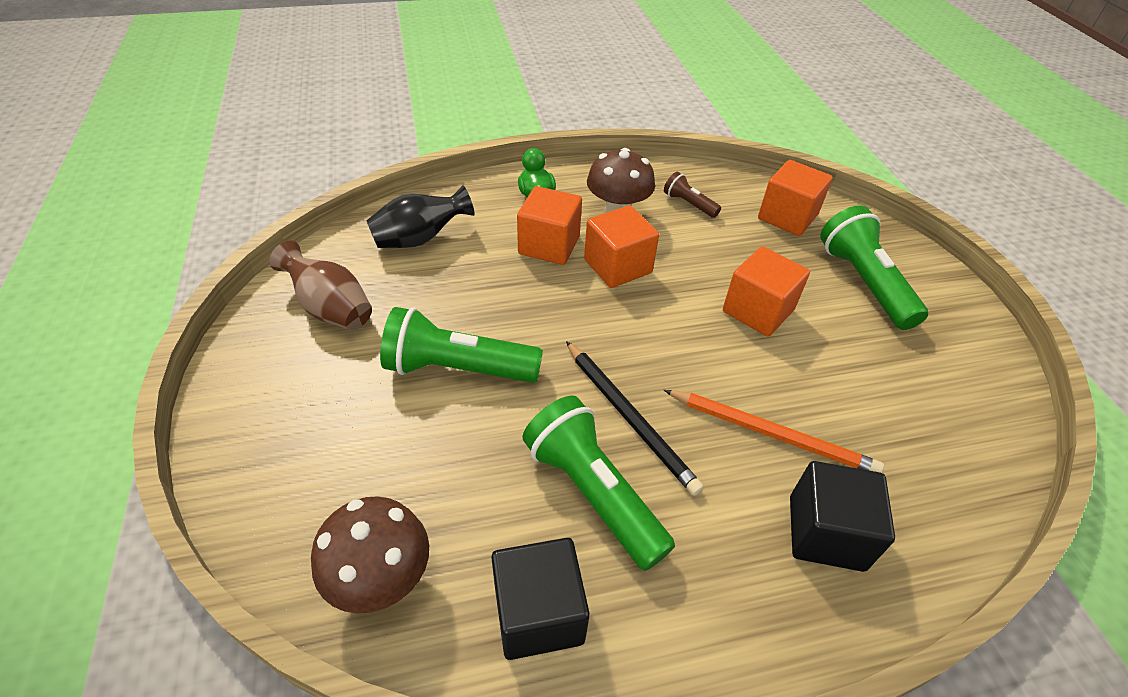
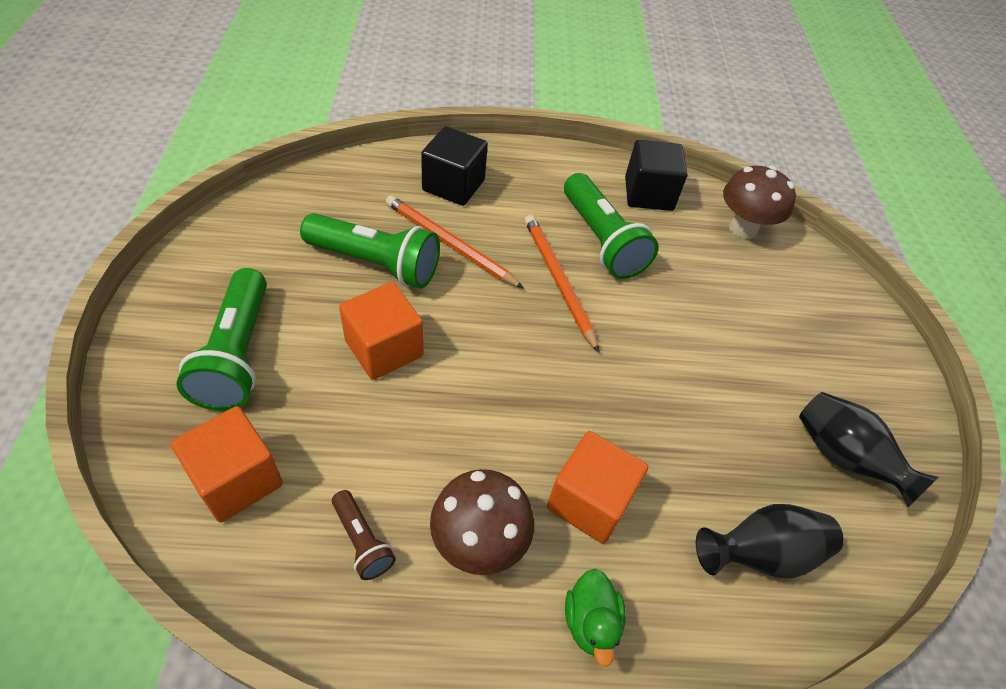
camera: 170 degrees left, 5 degrees up
brown vase [269,241,372,330] -> black vase [799,392,938,507]
green flashlight [380,307,543,383] -> green flashlight moved to [300,213,440,288]
black pencil [566,341,704,496] -> orange pencil [525,215,599,353]
orange cube [584,205,659,288] -> none

